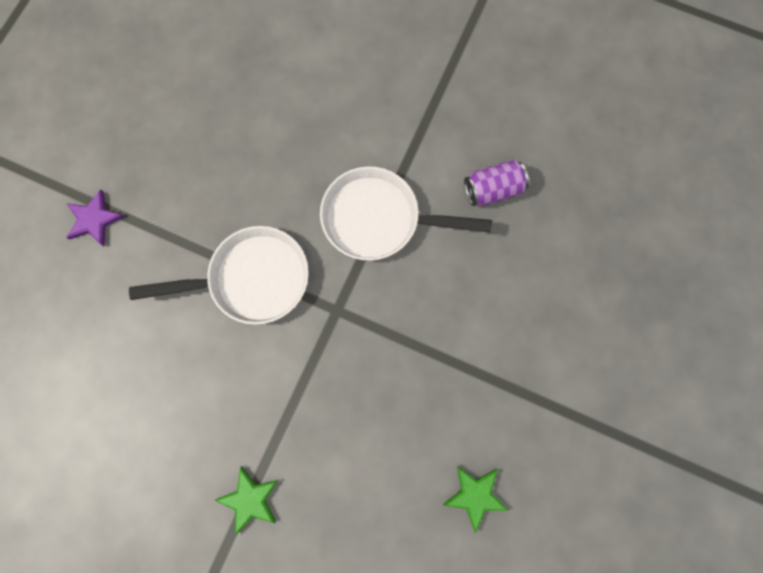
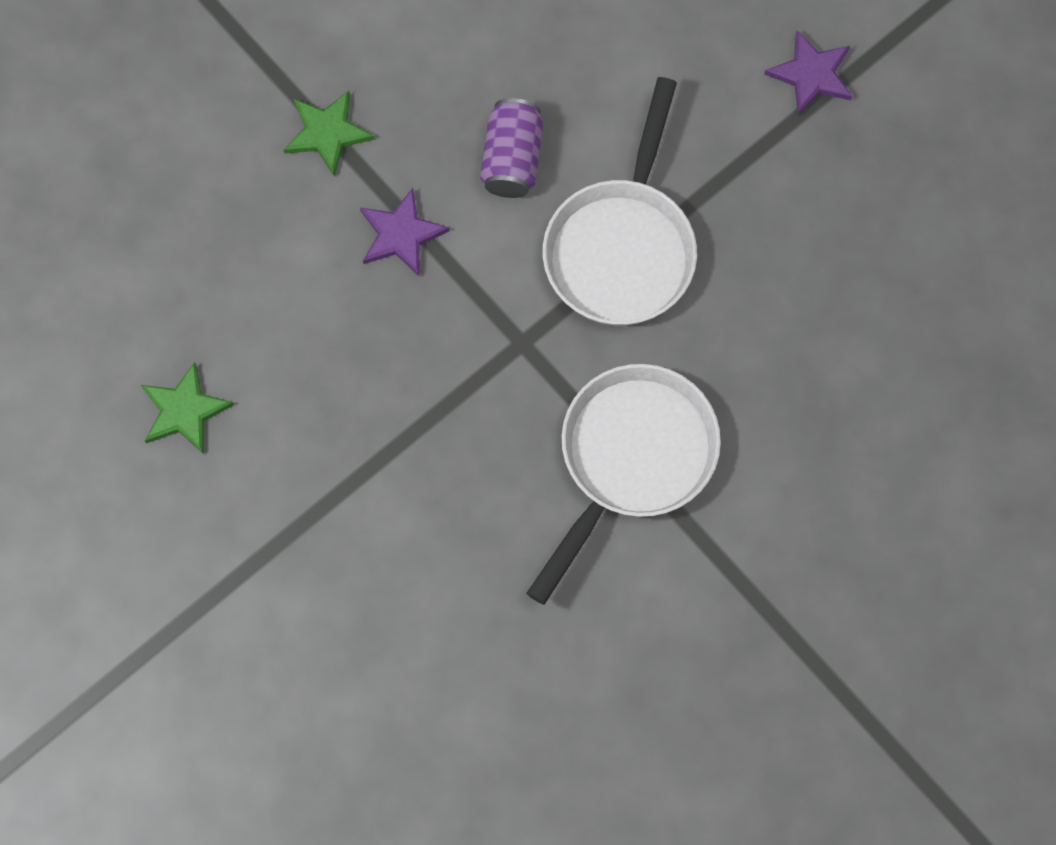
camera: 115 degrees right, 5 degrees down
purple can [464,160,529,207] -> purple can moved to [480,98,543,198]
none -> purple star [360,188,450,276]

